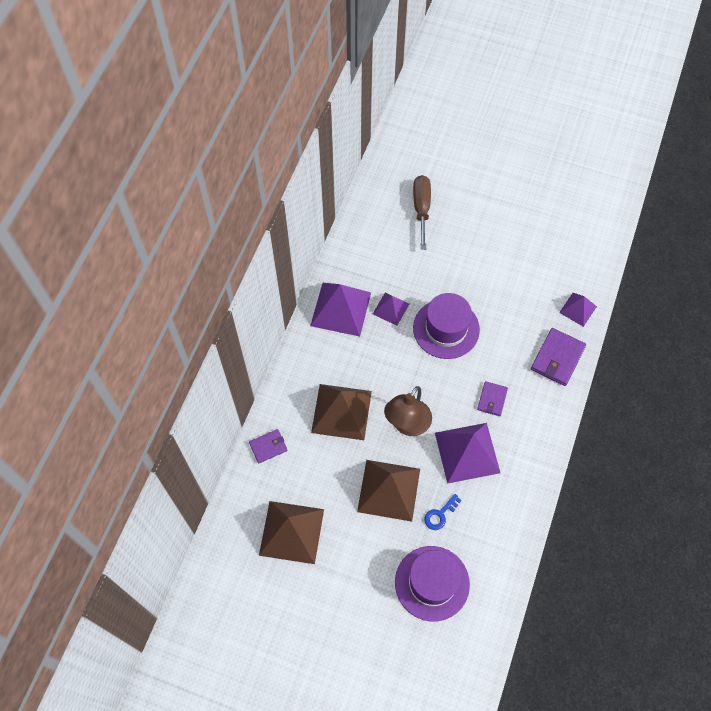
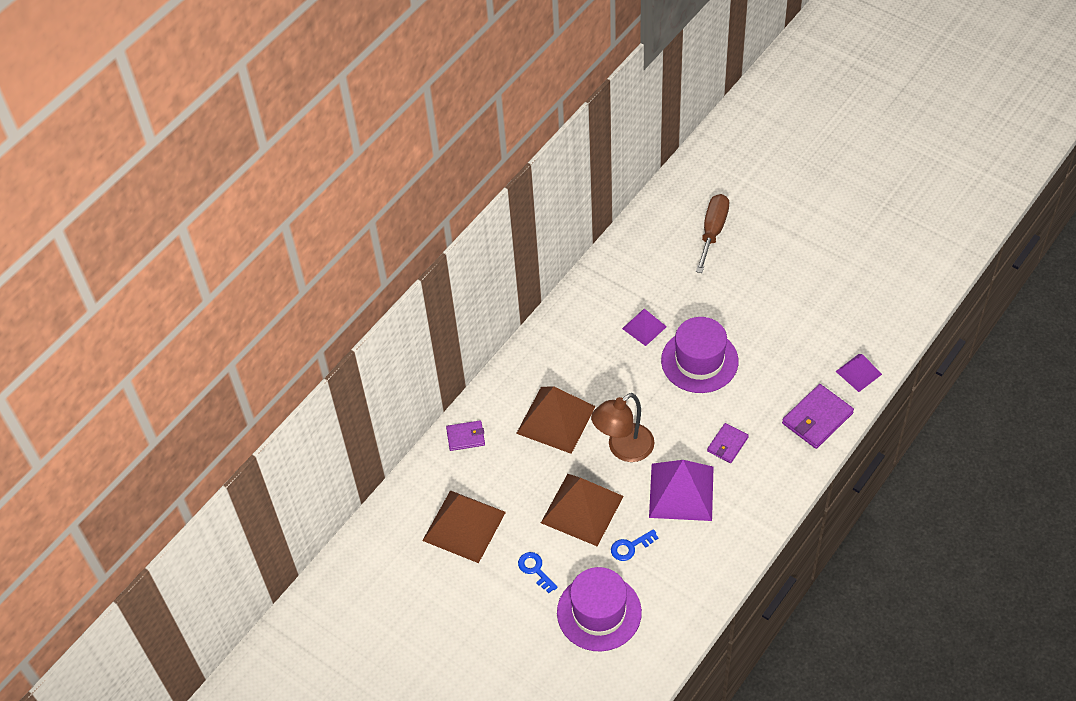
camera: 20 degrees right, 10 degrees down
purple pyramid [310,283,371,337] -> none
none -> blue key [518,552,558,593]

